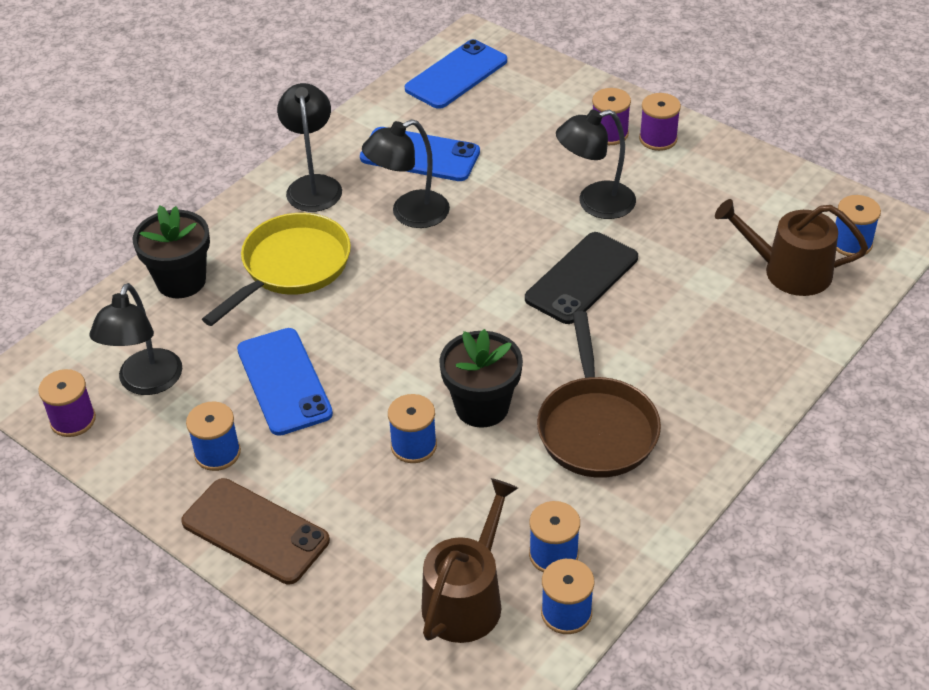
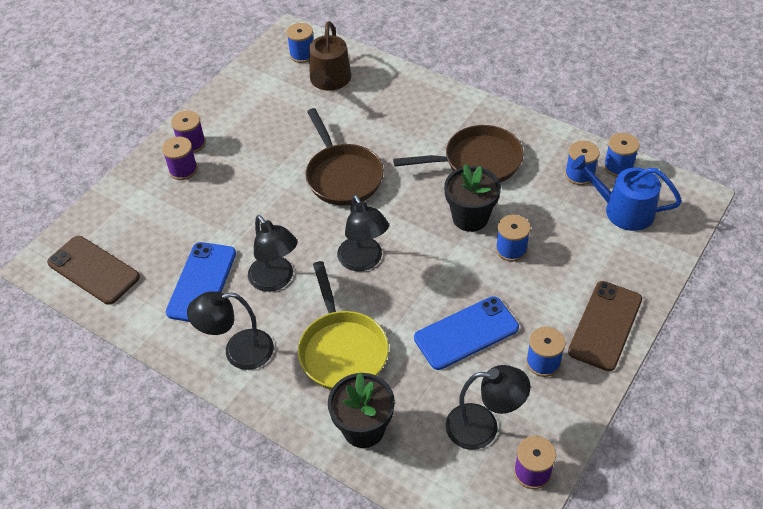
camera: 95 degrees left, 5 degrees up
yellow pan [202,213,351,326] -> yellow pan turned 135 degrees counterclockwise [298,261,389,390]
blue phone [405,39,507,109] -> brown phone [47,236,140,305]
brown watering can [422,478,518,643] -> blue watering can [571,155,682,231]
black phone [525,232,638,324] -> brown pan [305,108,384,206]
black lamp [556,110,636,219] -> black lamp moved to [337,195,389,271]

